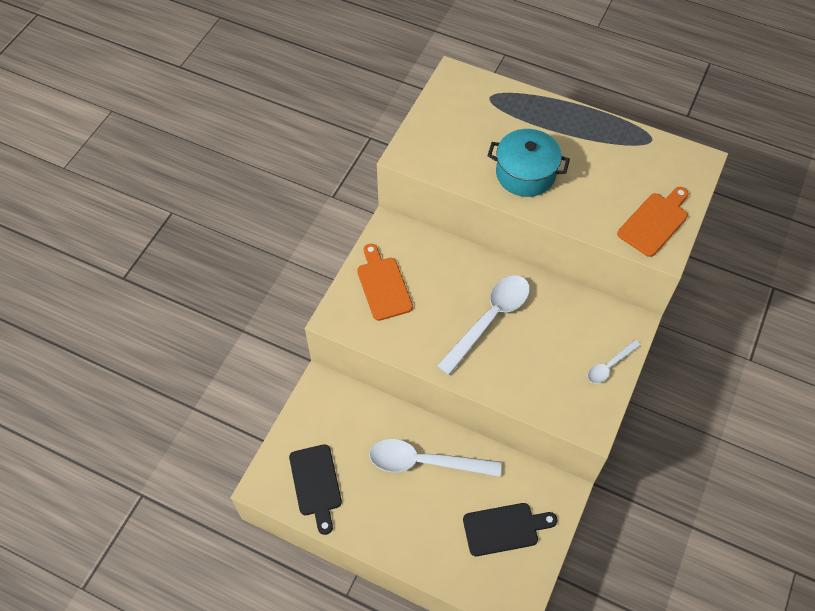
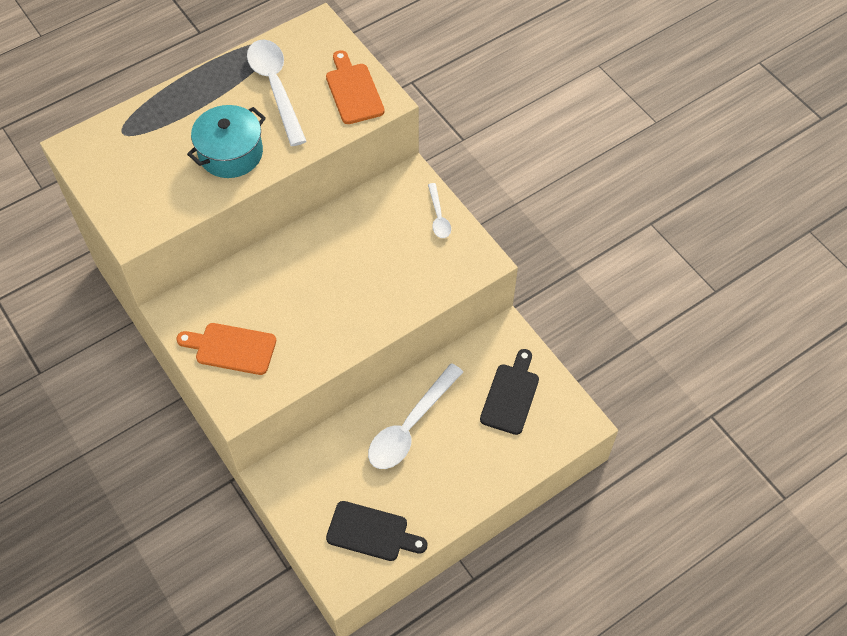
camera: 60 degrees left, 0 degrees up
white spoon [437,275,530,375] -> white spoon moved to [247,40,307,146]

